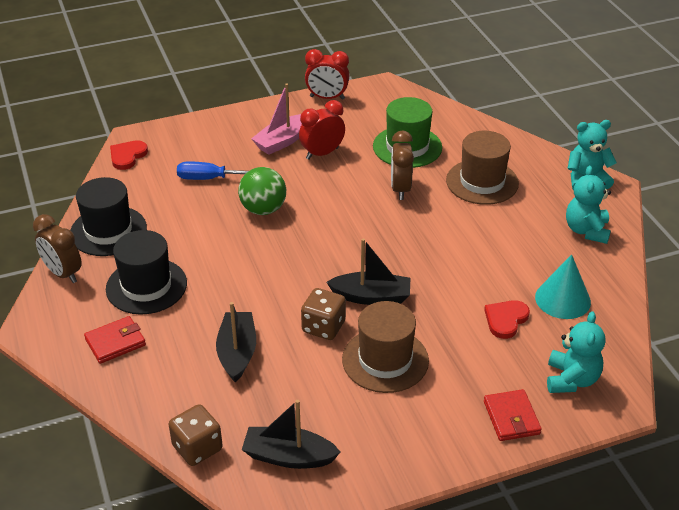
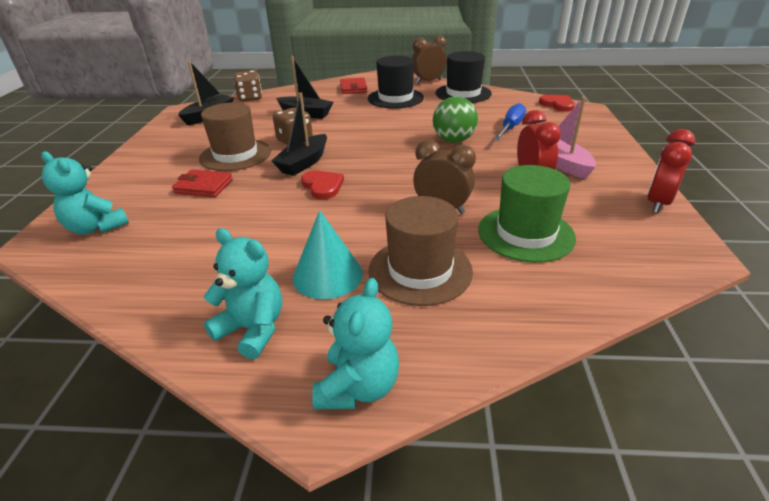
camera: 115 degrees right, 5 degrees down
red heart [484,300,530,339] -> red heart moved to [301,171,344,199]
red wallet [484,389,542,441] -> red wallet moved to [172,169,233,197]
turquoise cone [535,254,591,319] -> turquoise cone moved to [293,210,363,299]

